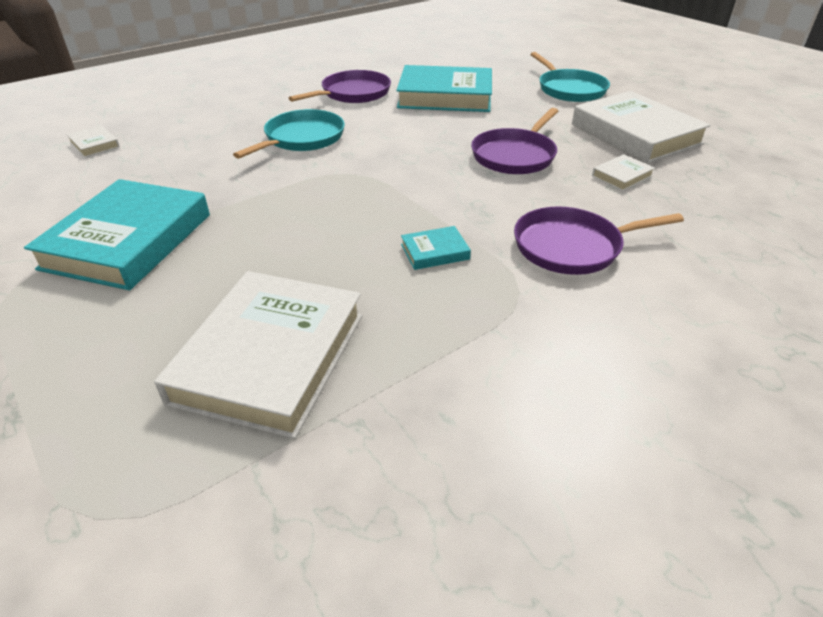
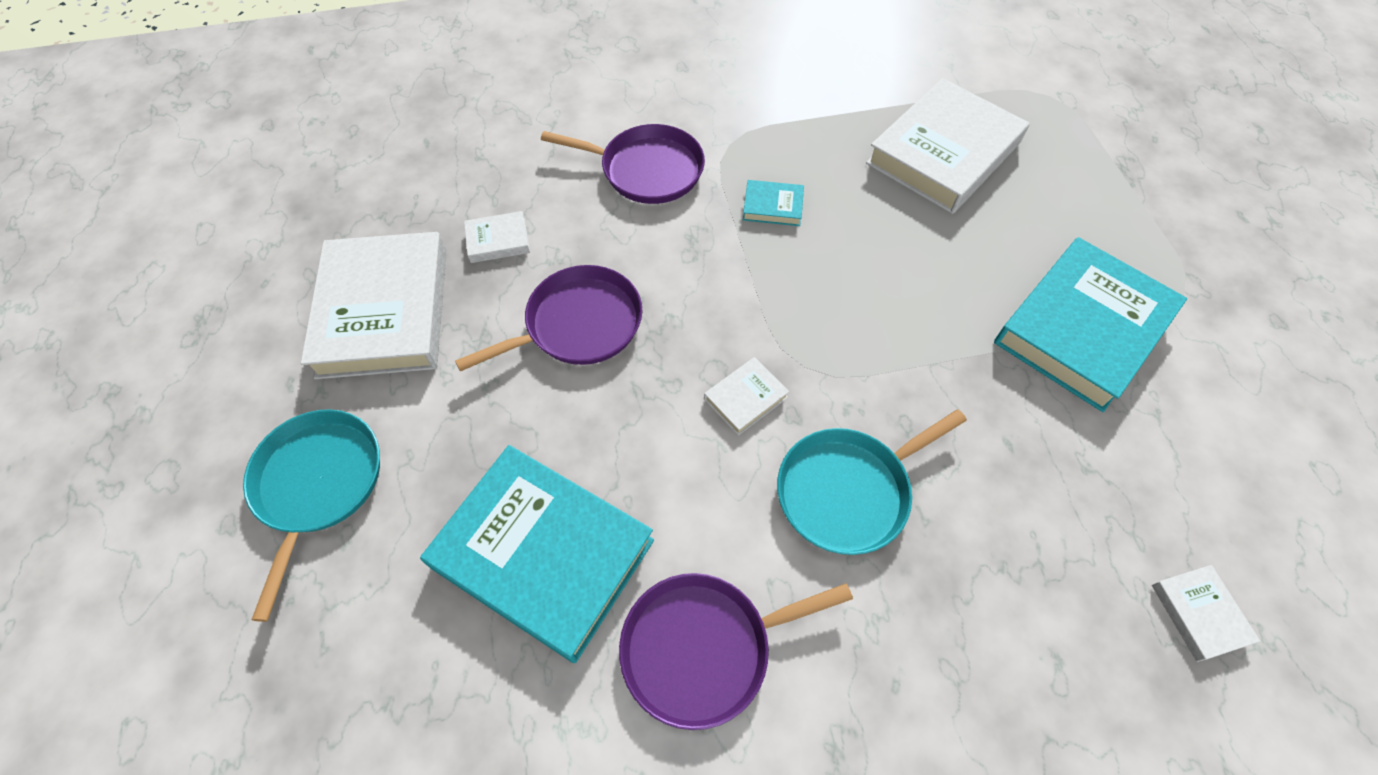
camera: 155 degrees left, 20 degrees up
none -> white book [704,357,789,436]

